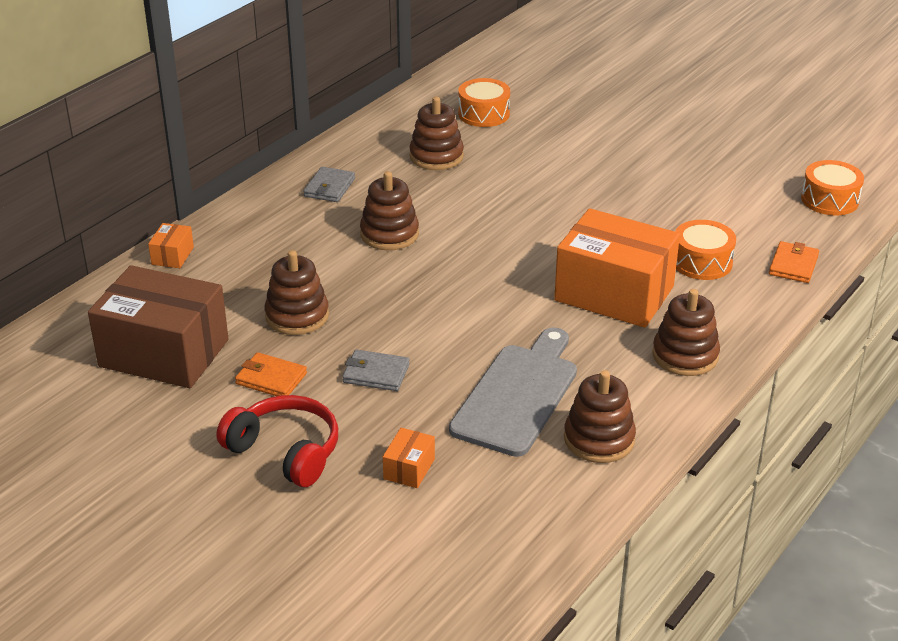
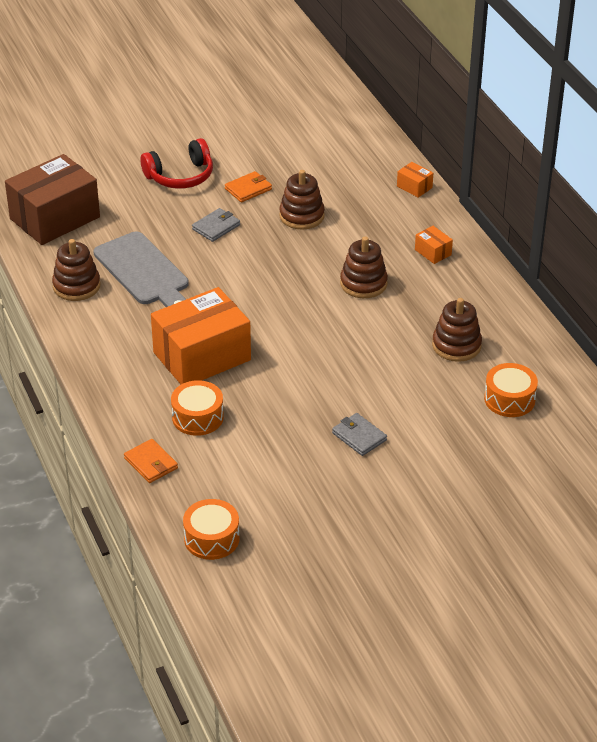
camera: 120 degrees right, 5 degrees up
brown box [88,265,229,388] -> brown box moved to [5,154,100,245]
grey wallet [303,167,355,202] -> grey wallet moved to [332,413,387,456]
orange box [383,428,435,488] -> orange box moved to [415,226,453,264]
brown stacking toy [652,289,720,376] -> none

